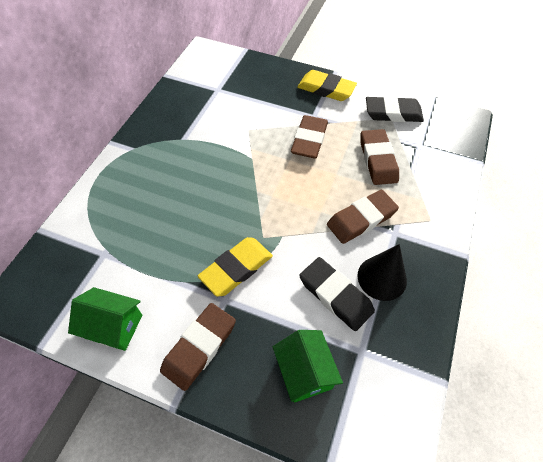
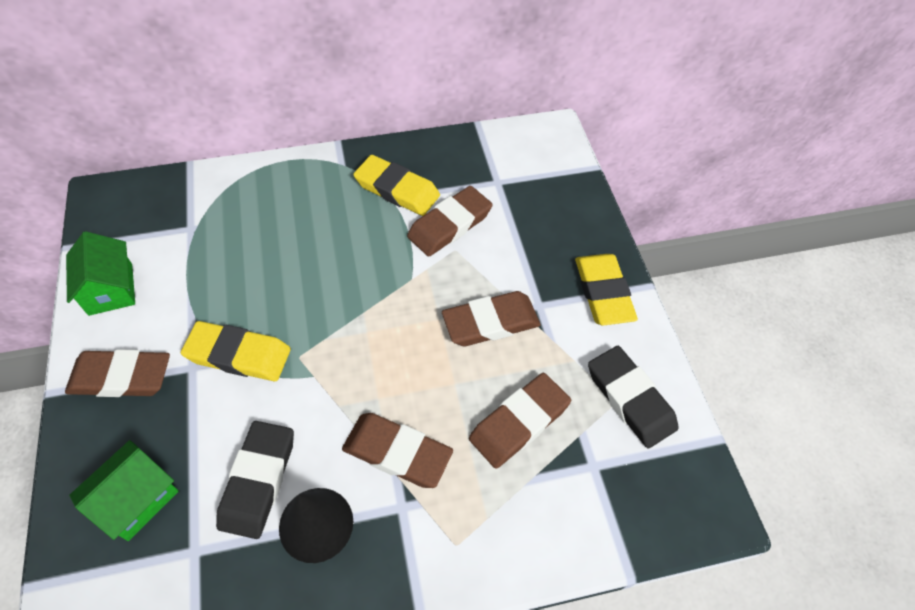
camera: 55 degrees right, 0 degrees up
none -> yellow eraser [353,155,440,216]
none -> brown eraser [407,186,493,257]

